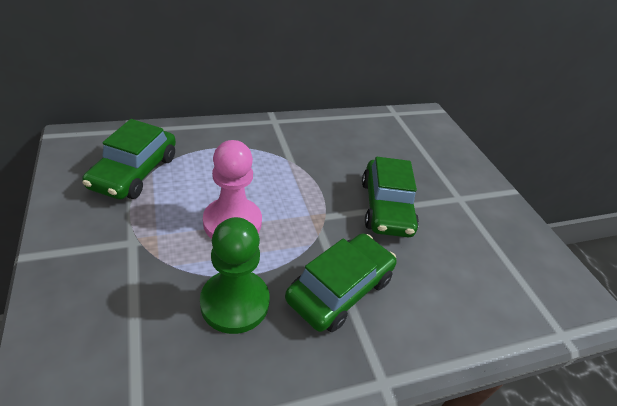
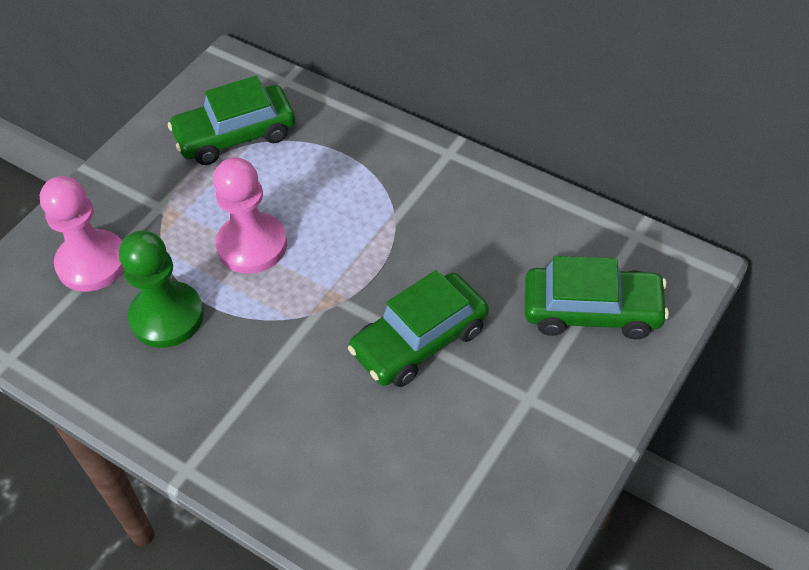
camera: 60 degrees right, 10 degrees up
green car [285,233,397,332] -> green car moved to [524,256,669,339]
none -> pink pawn [40,176,123,292]

